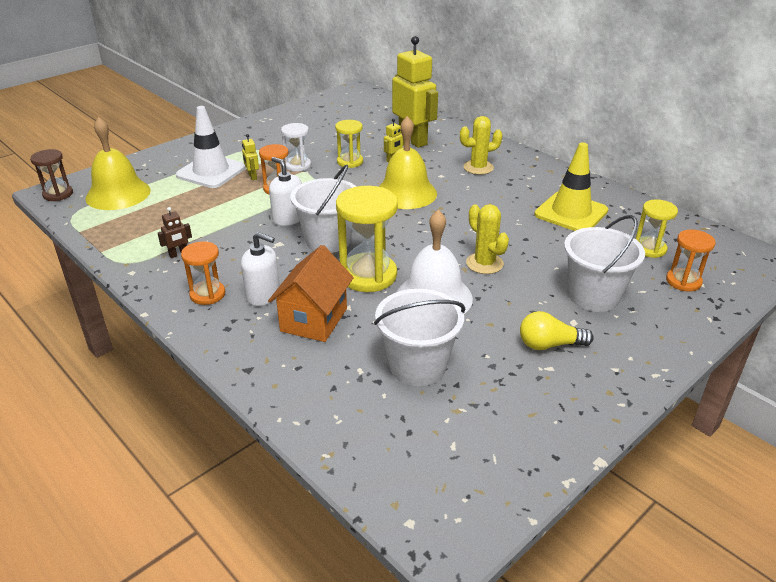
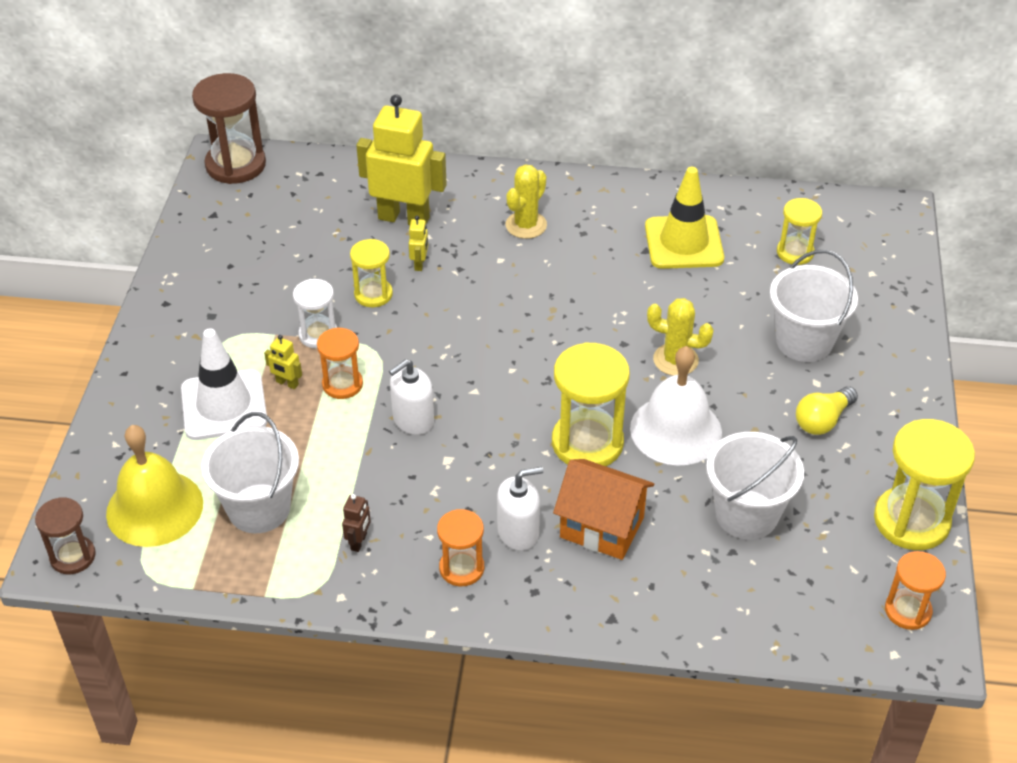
camera: 40 degrees left, 10 degrees up
orange house [268,245,354,342] -> orange house turned 45 degrees counterclockwise [553,459,654,560]
white soap dispenser [269,157,302,226] -> white soap dispenser turned 45 degrees counterclockwise [389,359,434,435]
white bucket [290,164,356,253] -> white bucket moved to [202,412,299,533]
yellow bell [378,116,437,209] -> none
orange hourglass [666,230,716,291] -> orange hourglass moved to [885,551,946,630]
none -> brown hourglass [192,73,266,184]
none -> yellow hourglass [874,419,975,550]

